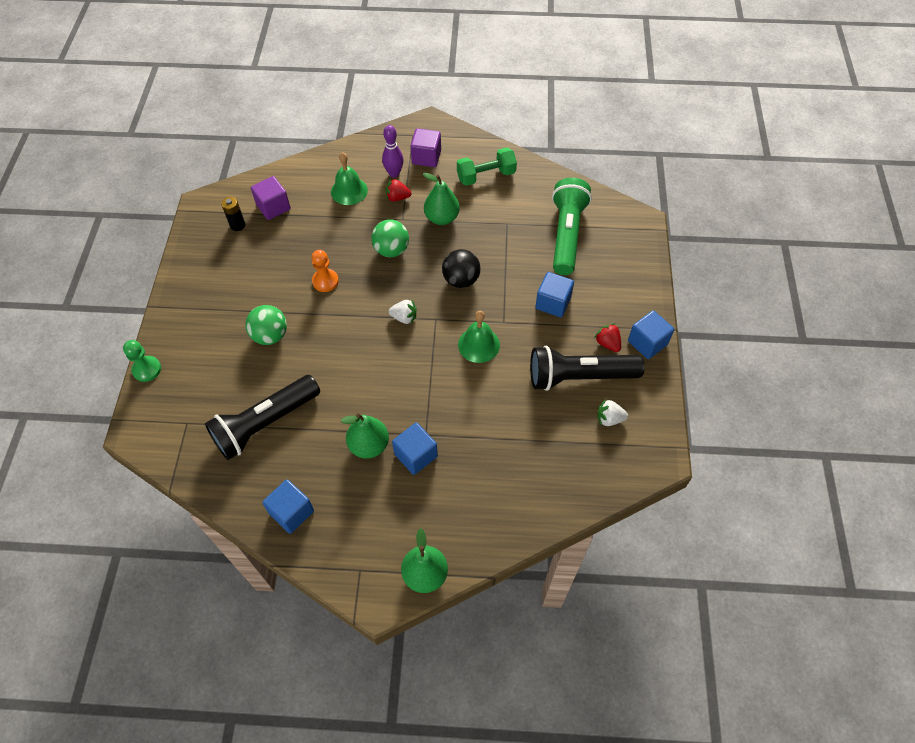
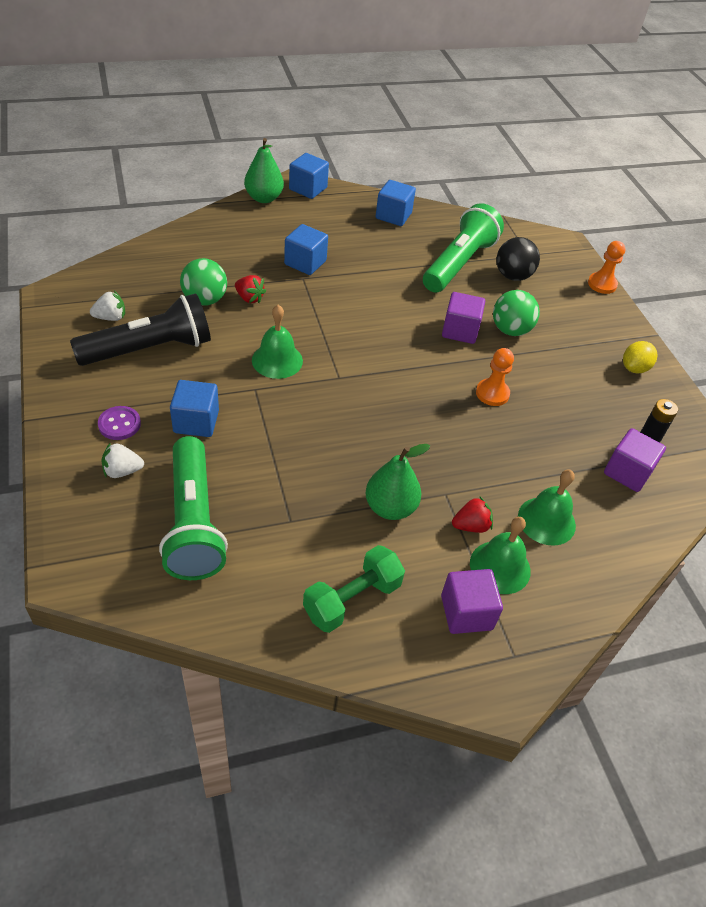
camera: 155 degrees right, 10 degrees down
green pawn [123,340,161,382] -> orange pawn [588,241,626,294]
black flashlight [205,375,320,460] -> green flashlight [423,203,504,293]
green pear [341,413,389,459] -> none
green ball [371,219,409,257] -> green ball moved to [180,258,227,306]
purple bowling pin [382,125,404,178] -> green bell [470,517,531,594]
white strawberry [389,300,417,324] -> white strawberry moved to [102,442,144,478]
black ball [442,249,480,288] -> black ball moved to [497,237,540,281]
red strawberry [594,323,621,352] -> red strawberry moved to [235,275,266,303]
blue cube [628,311,674,359] -> blue cube moved to [289,153,329,199]
none -> purple button [98,406,141,440]
none -> purple cube [442,292,485,344]
none -> yellow lemon [623,341,658,373]

